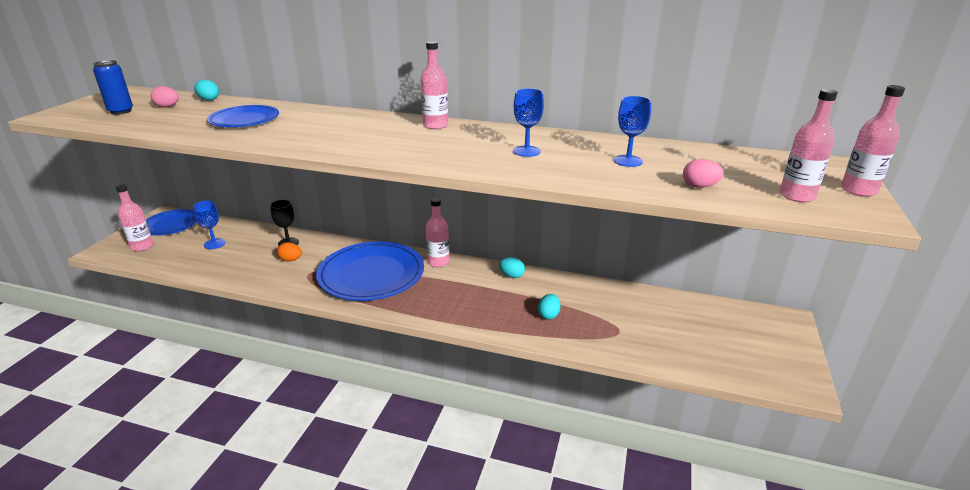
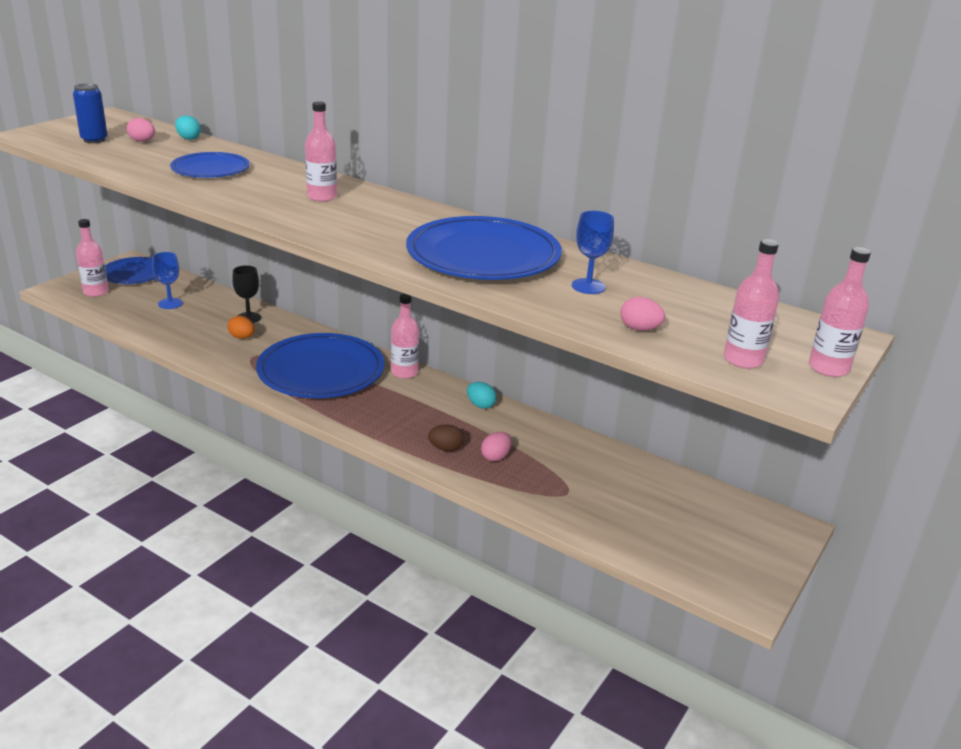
camera: 15 degrees right, 0 degrees up
pink bottle [420,41,448,129] -> pink bottle moved to [305,101,337,202]
blue goblet [513,88,544,157] -> blue plate [406,216,562,280]
turquoise egg [538,294,561,320] -> pink egg [481,432,511,461]
none -> brown egg [428,424,464,452]

